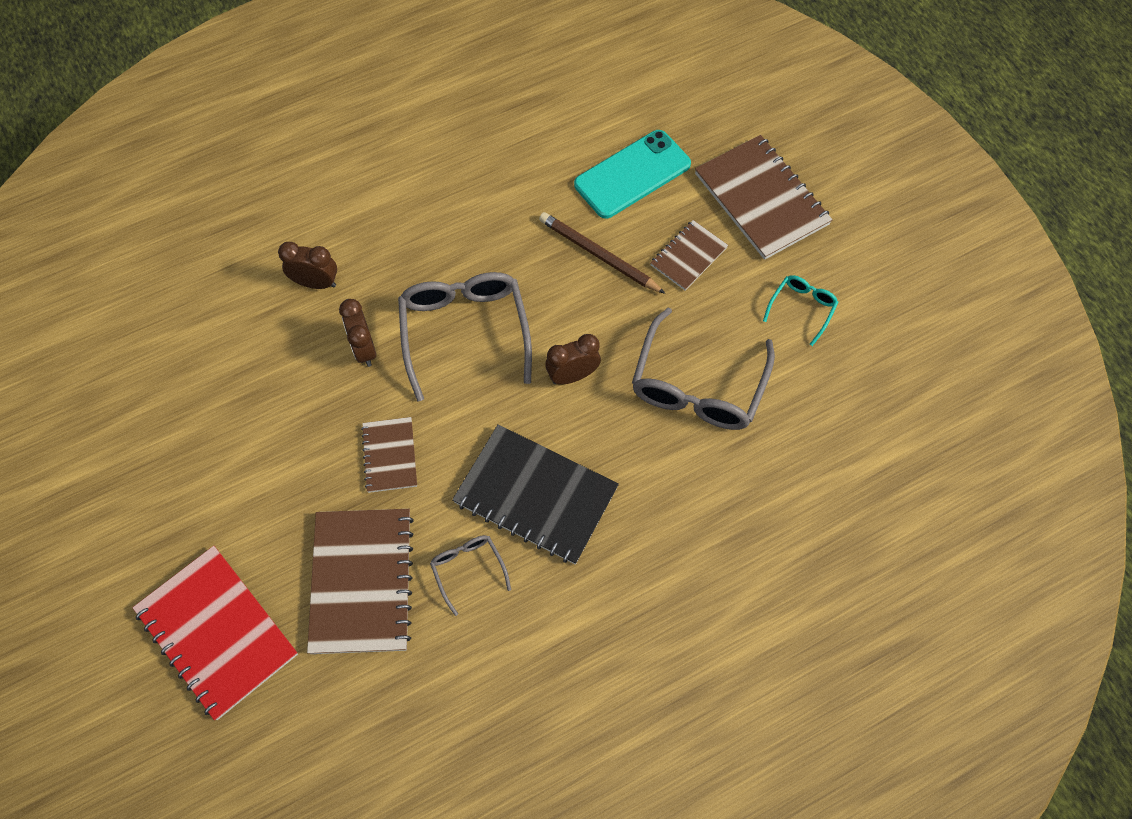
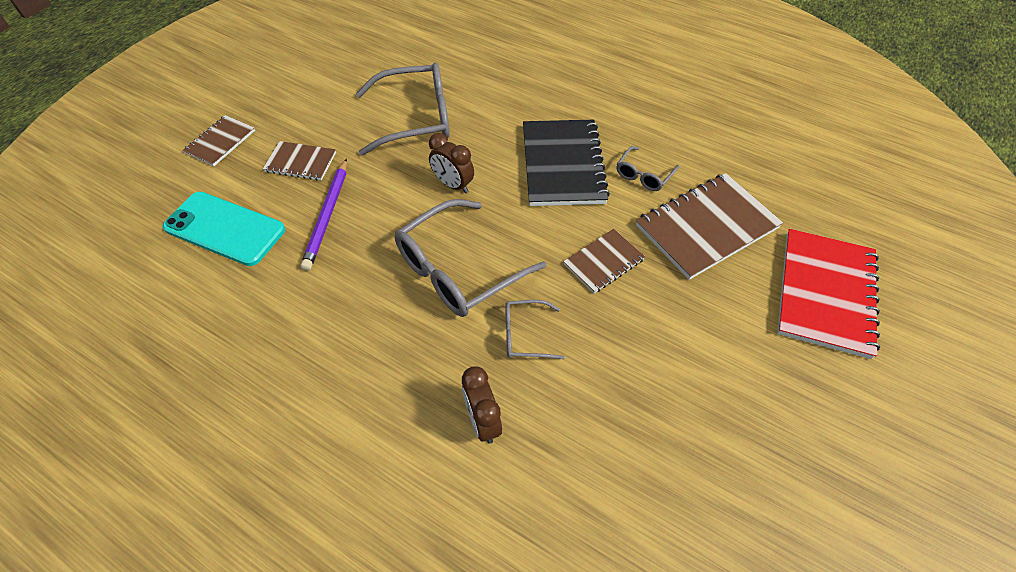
camera: 120 degrees left, 10 degrees down
brown clock [339,299,376,367] -> grey glasses [505,300,565,359]
brown pencil [539,212,665,294] -> purple pencil [301,158,347,271]
brown notebook [695,135,833,260] -> brown notebook [183,115,255,166], size x0.54
turquoise glasses [763,275,839,346] -> none

